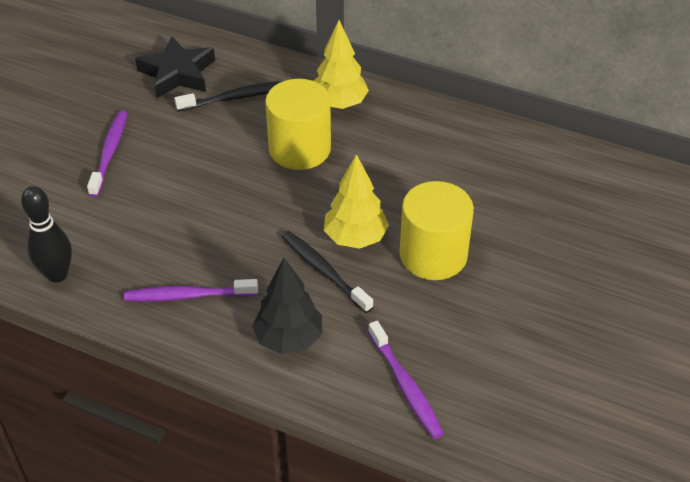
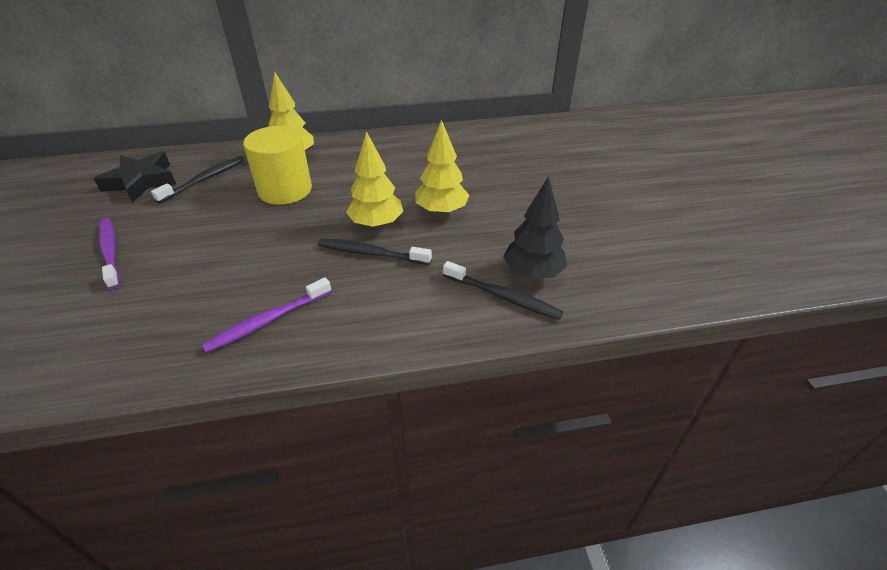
camera: 35 degrees left, 5 degrees down
black bowling pin [21,186,72,283] -> none
black tree [252,258,322,354] -> black tree moved to [503,176,567,279]
purple toothbrush [368,321,444,439] -> black toothbrush [443,261,563,320]
yellow cylinder [400,181,474,280] -> yellow tree [415,120,470,215]

